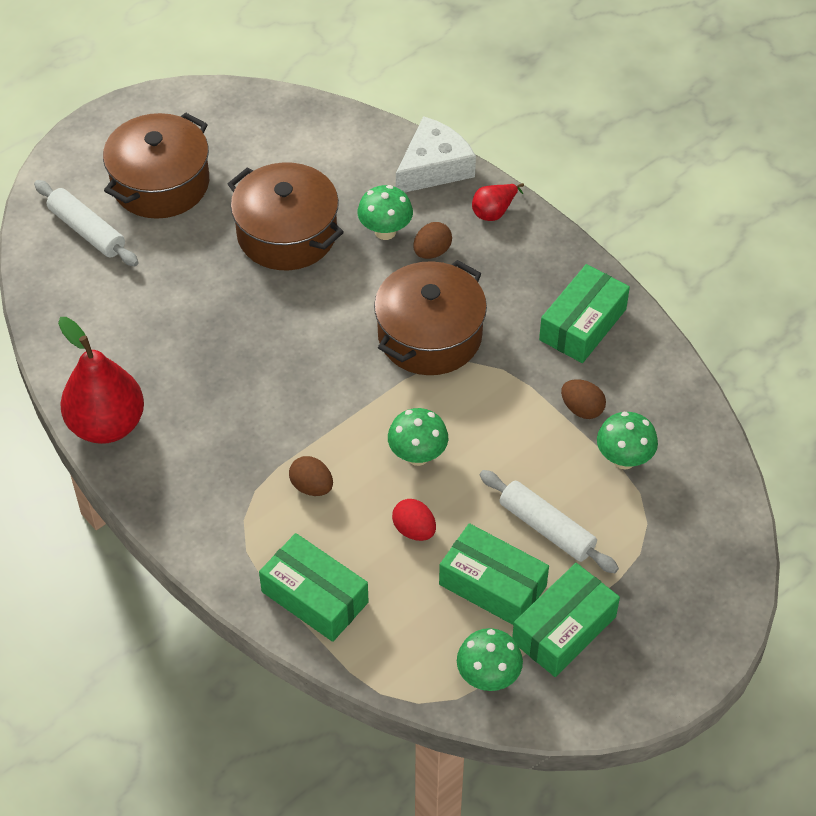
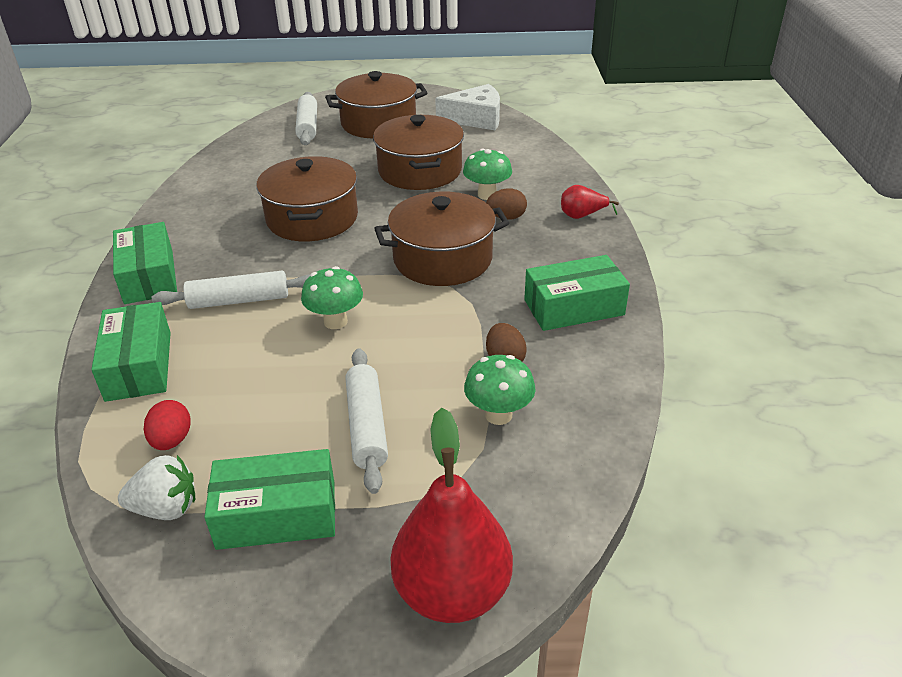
camera: 40 degrees right, 15 degrees down
red pear [58,317,144,444] -> red pear moved to [391,408,513,623]
brown egg [289,456,333,496] -> white rolling pin [152,271,310,309]
red egg [392,499,436,541] -> red egg moved to [144,400,191,450]
white cheese [396,116,476,193] -> white cheese moved to [435,84,500,130]
green box [439,523,549,625] -> green box moved to [113,222,177,304]
green mushroom [457,628,523,691] -> white strawberry [118,455,195,520]
none -> brown pot [256,156,358,241]

